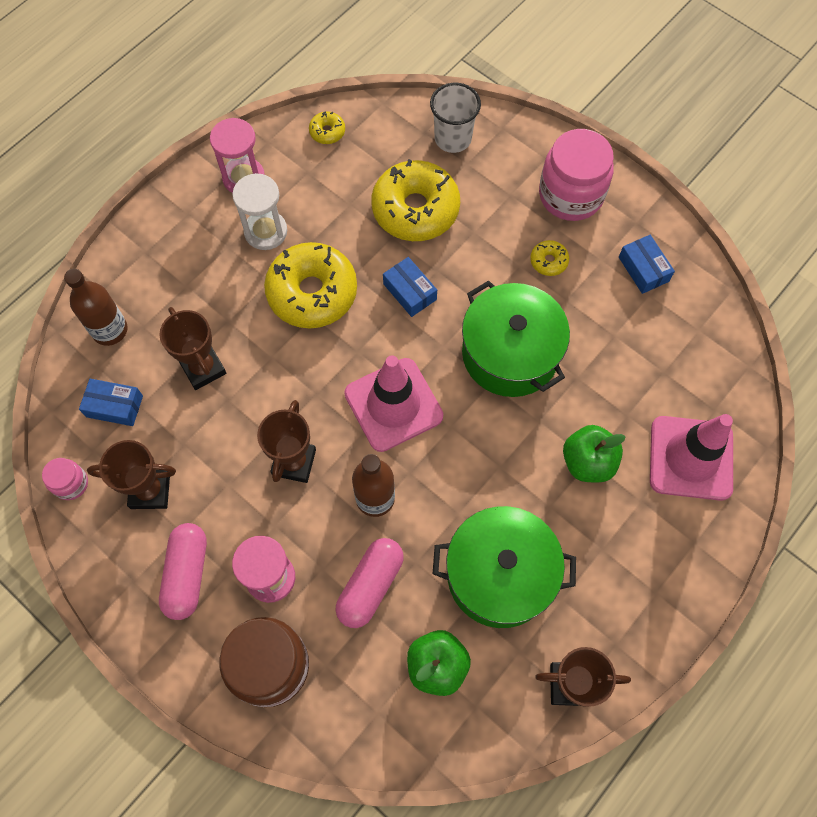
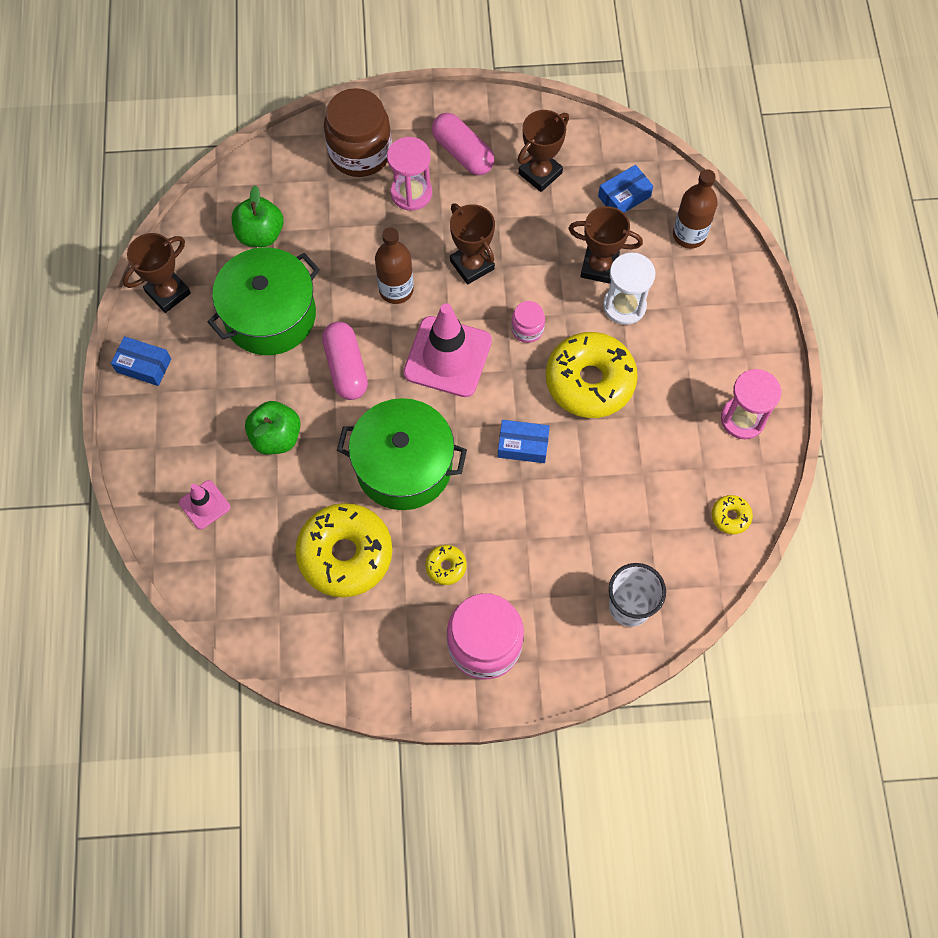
camera: 135 degrees right, 0 degrees up
pink jar [42,458,88,500] -> pink jar moved to [511,301,545,343]
white hourglass [232,173,287,250] -> white hourglass moved to [603,252,655,325]
pink capsule [335,538,404,628] -> pink capsule moved to [322,322,368,400]
yellow donut [371,159,460,241] -> yellow donut moved to [295,503,392,598]
blue box [619,235,675,294] -> blue box moved to [111,336,171,386]
pink traffic cone [650,414,733,501] -> pink traffic cone [179,480,230,530], size x0.51

